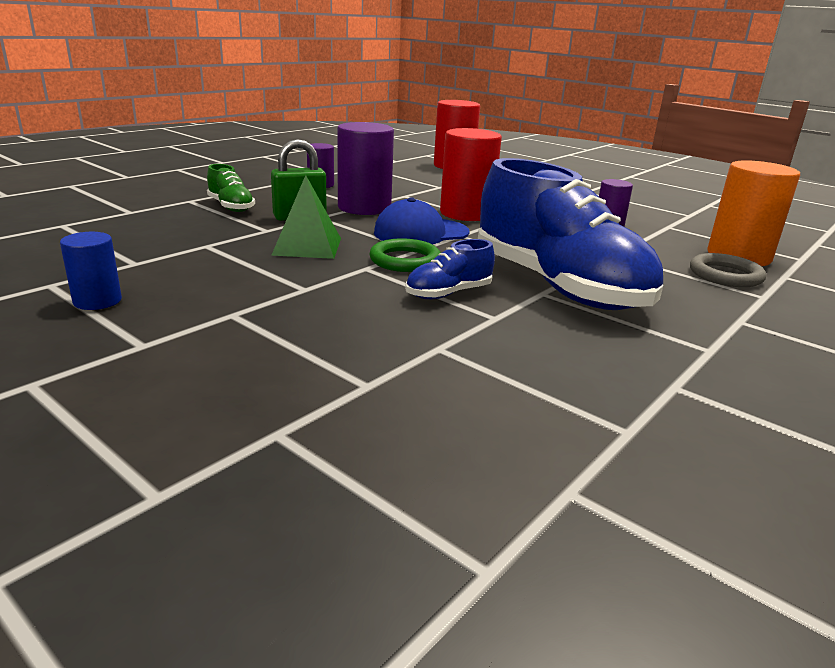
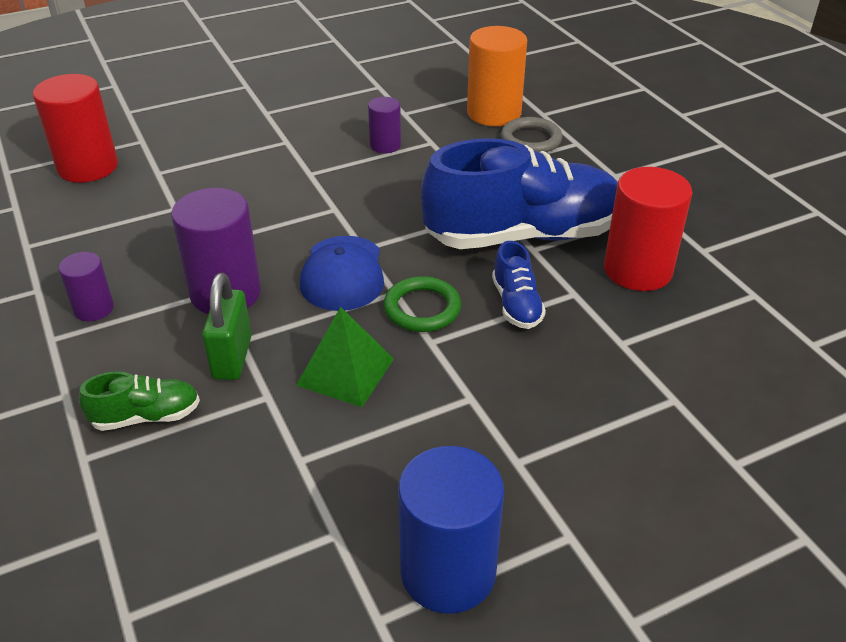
camera: 65 degrees left, 15 degrees up
blue cylinder [60,232,122,310] -> blue cylinder [398,446,504,613], size x1.83
red cylinder [440,128,502,221] -> red cylinder moved to [604,167,692,291]

